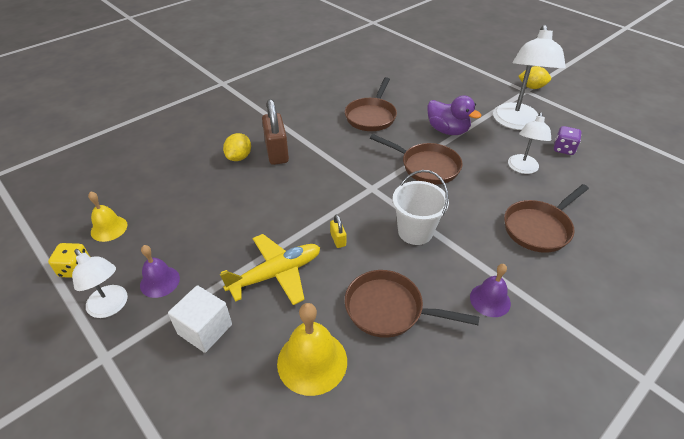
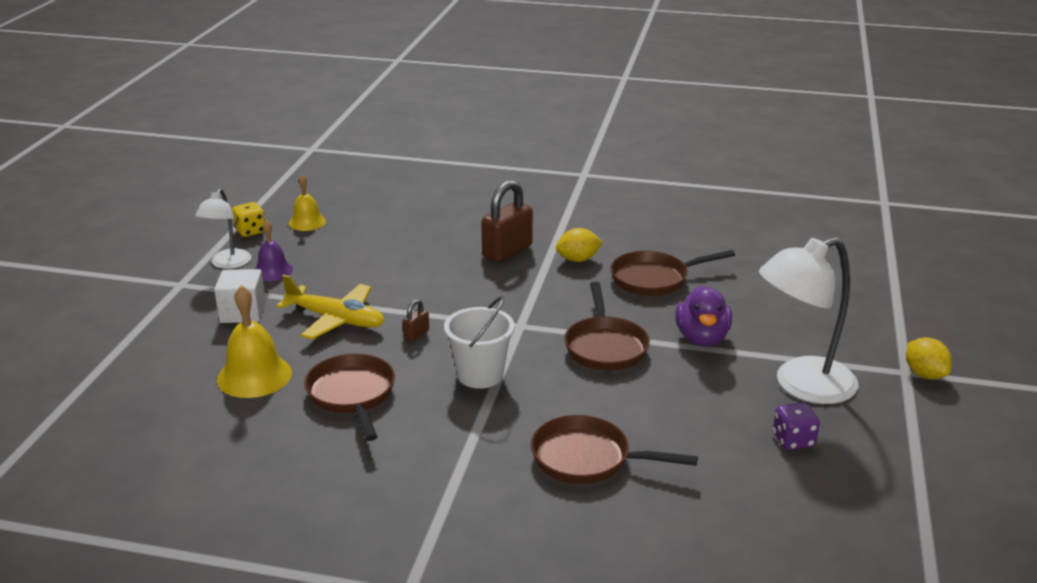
camera: 55 degrees right, 15 degrees down
yellow lemon [223,133,251,161] -> yellow lemon moved to [556,228,603,262]
yellow padlock [330,214,346,248] -> brown padlock [402,299,429,341]
purple bell [470,264,511,317] -> none
white lamp [508,112,551,174] -> none

